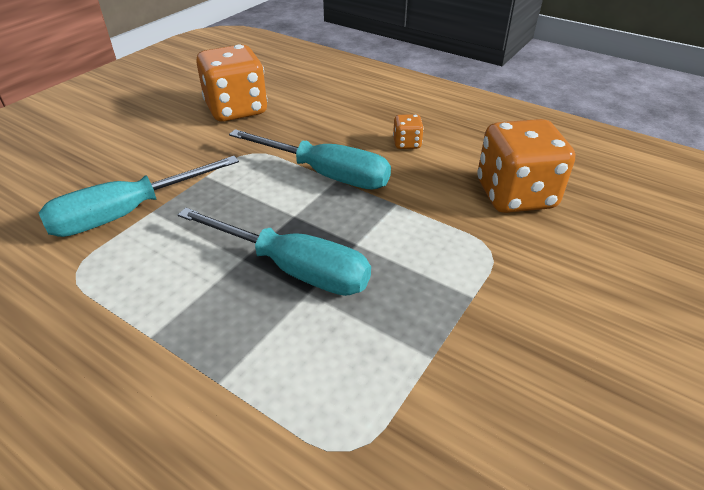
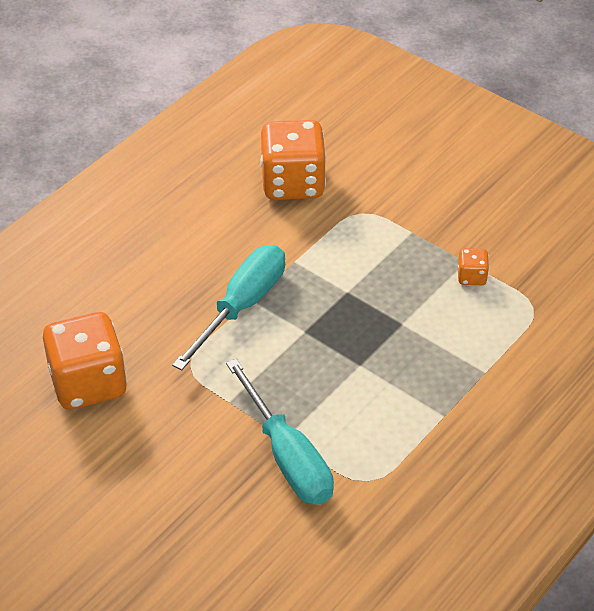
camera: 85 degrees left, 5 degrees up
turquoise screwdriver [178,208,371,296] -> none
orange dice [393,114,424,149] -> orange dice moved to [458,248,489,285]

